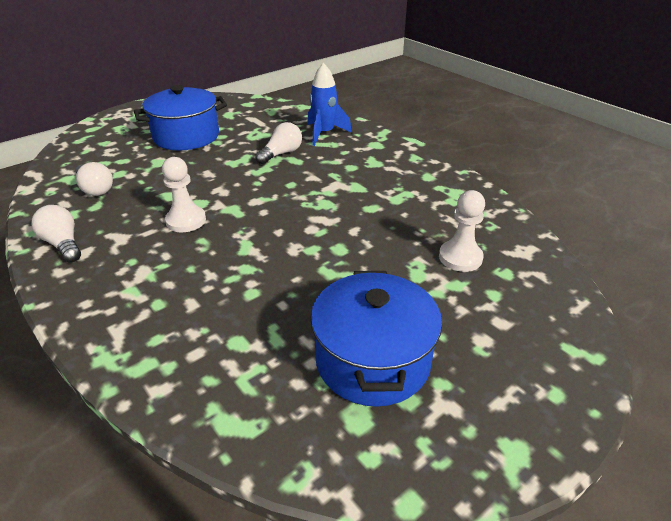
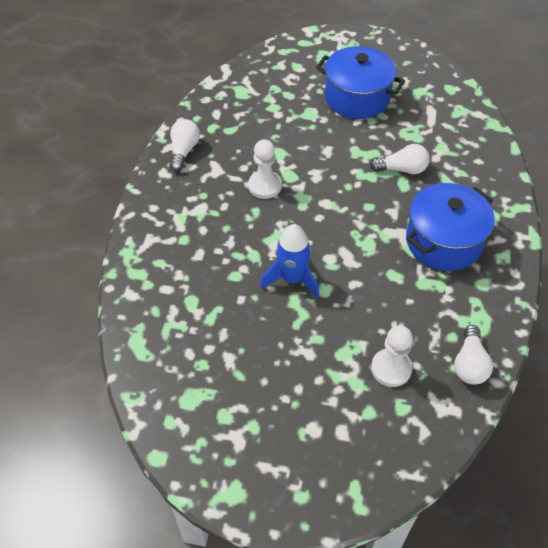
camera: 50 degrees right, 15 degrees up
white light bulb [76,162,113,196] -> white light bulb moved to [454,325,493,384]
blue rocket [307,63,352,146] -> blue rocket moved to [260,224,319,299]
blue pot [310,271,442,407] -> blue pot moved to [406,183,495,271]

